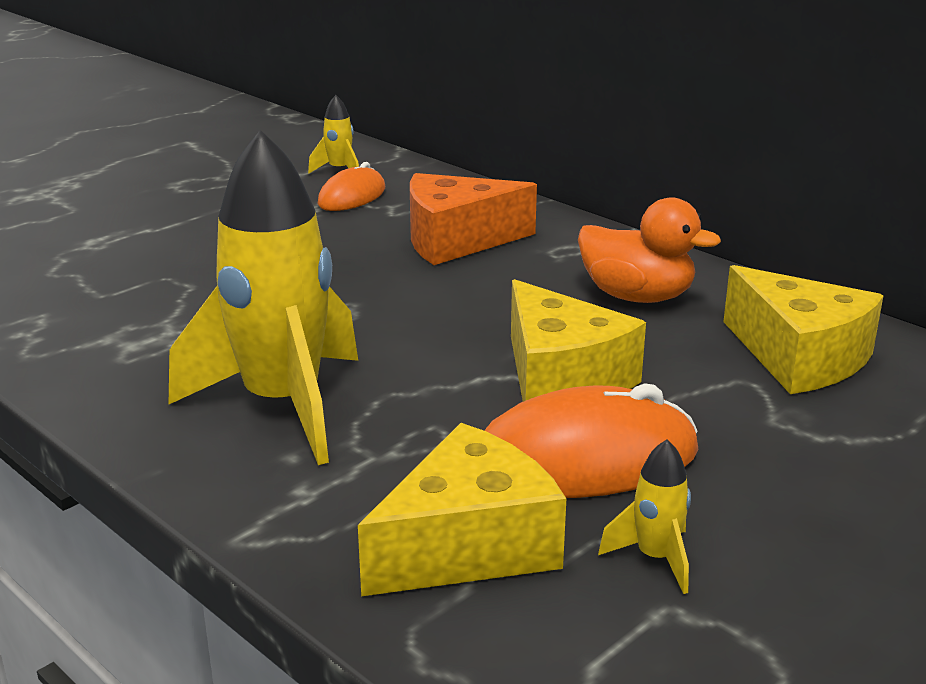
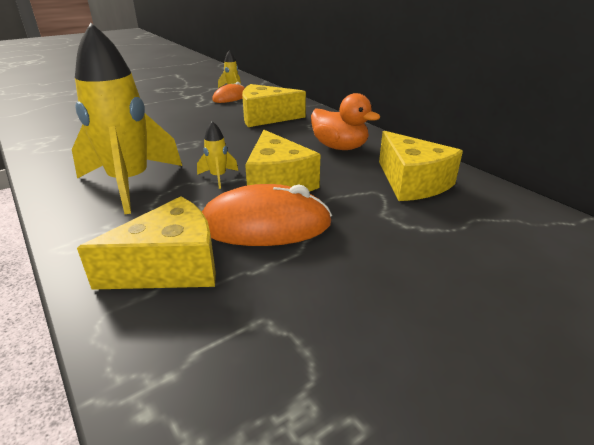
camera: 10 degrees right, 5 degrees up
orange cheese [410,173,537,265] -> yellow cheese [242,84,306,127]
yellow rocket [598,439,691,594] -> yellow rocket moved to [197,121,238,189]

